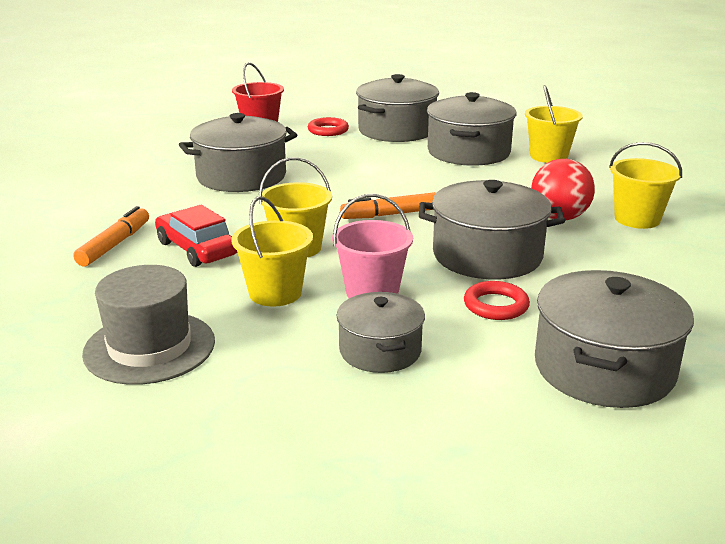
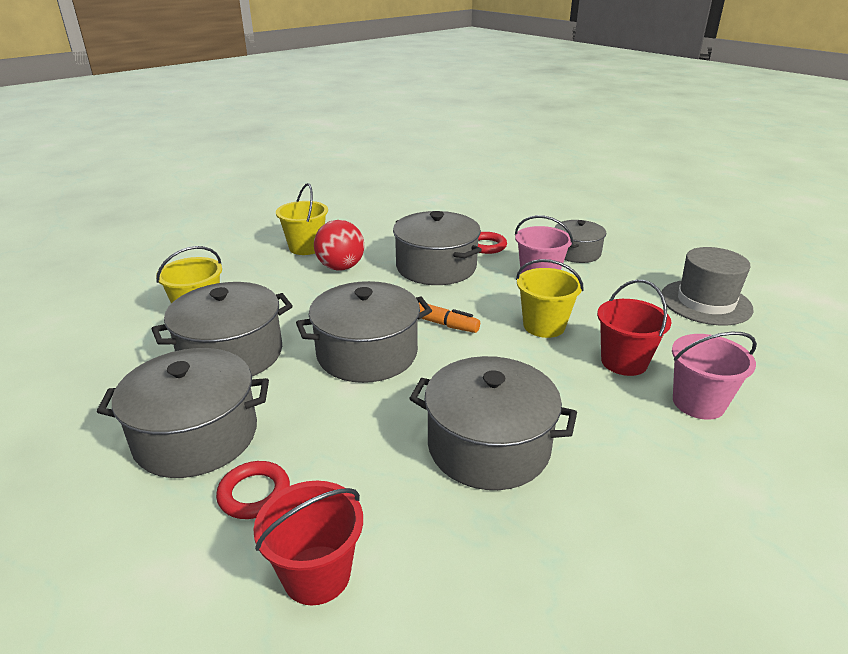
camera: 135 degrees left, 5 degrees up
orange marker [73,206,149,266] -> pink bucket [672,332,757,420]
red car [155,204,237,267] -> red bucket [597,280,672,376]
yellow bucket [232,196,313,306] -> none
grey pot [535,270,694,408] -> grey pot moved to [296,281,432,383]

